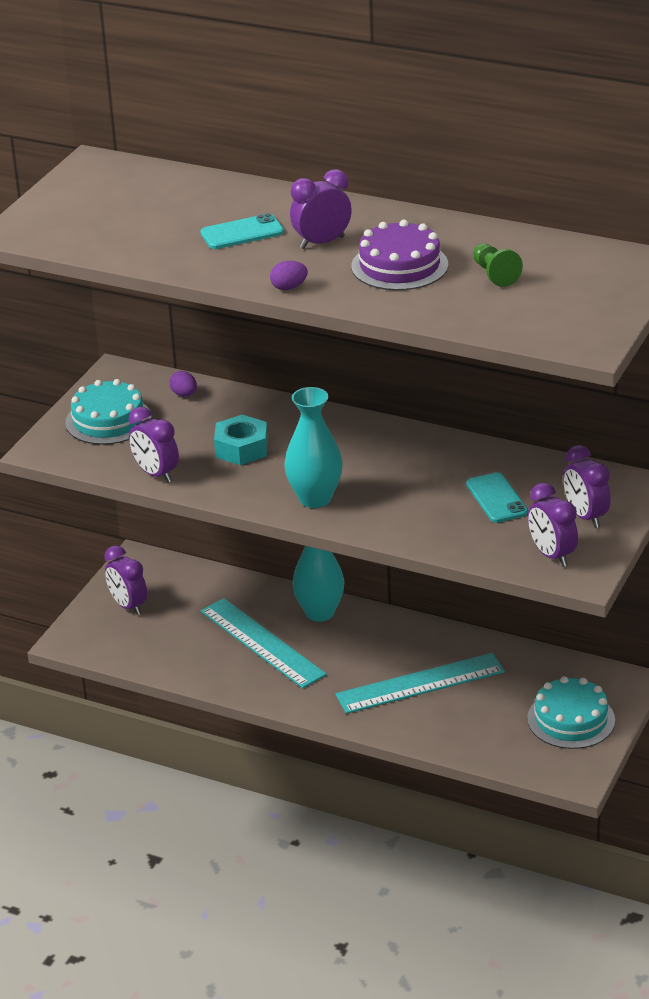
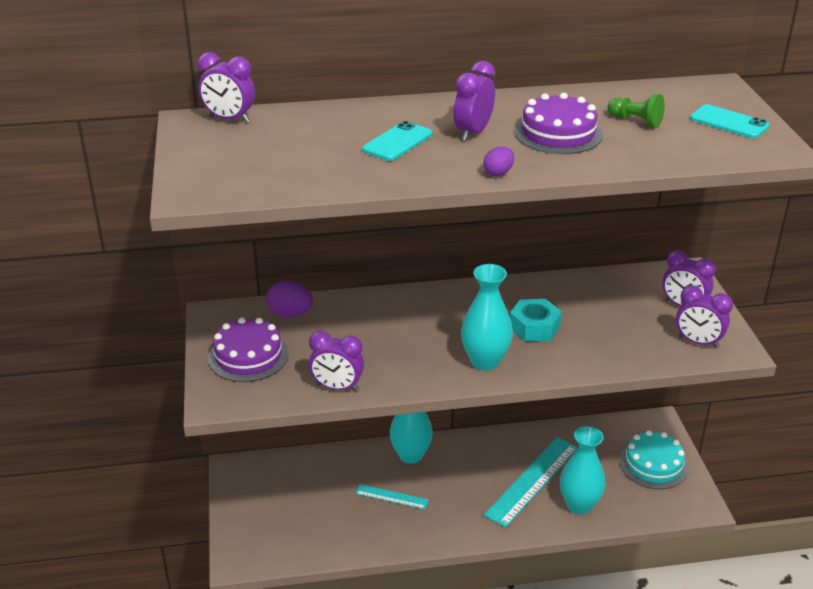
camera: 35 degrees left, 0 degrees up
turquoise cake [65,379,152,445] -> purple cake [208,317,289,382]
purple clock [104,545,147,615] -> purple clock moved to [198,52,255,123]
purple egg [169,371,197,397] -> purple egg [266,281,313,317], size x1.63
turquoise ruler [201,598,327,688] -> turquoise ruler [355,484,429,509], size x0.52
turquoise nut [214,415,268,465] -> turquoise nut moved to [510,299,562,341]
turquoise phone [466,472,528,523] -> turquoise phone moved to [690,104,769,138]
none -> turquoise vase [560,426,606,515]

